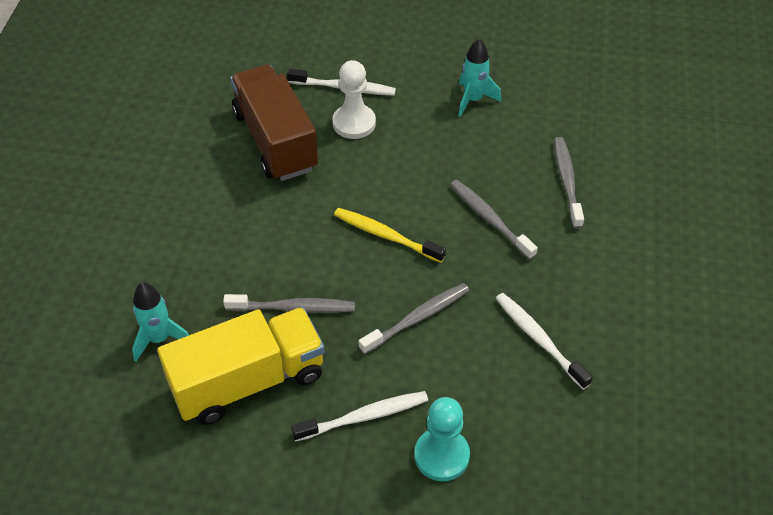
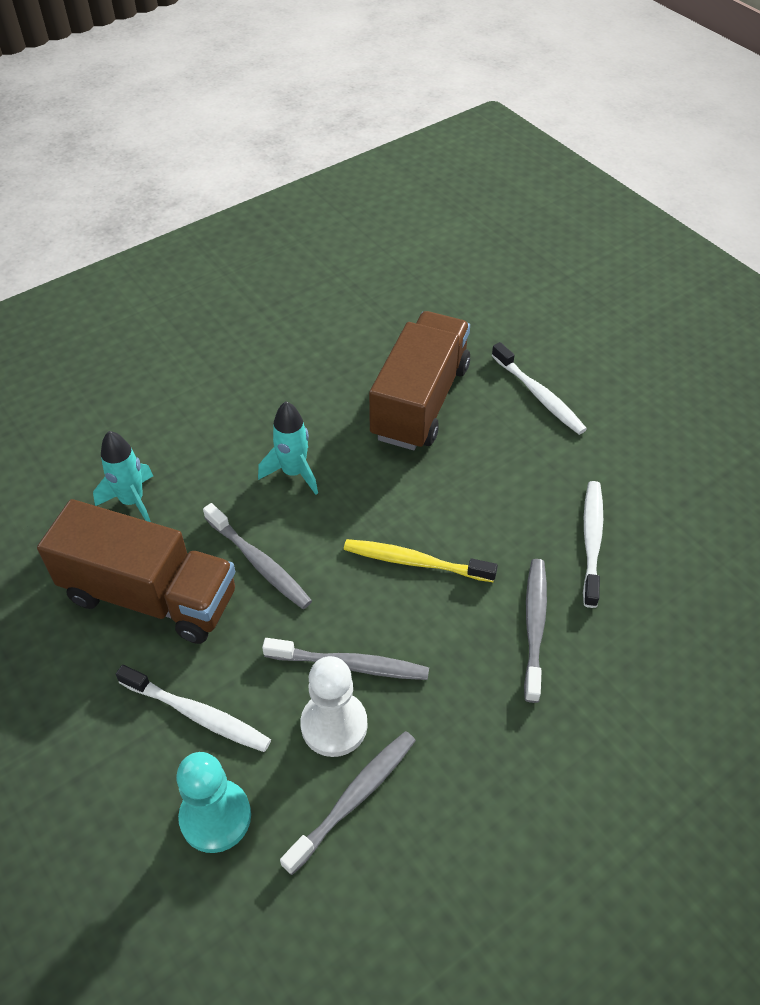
camera: 45 degrees right, 0 degrees up
yellow truck [157,307,325,425] -> brown truck [37,499,235,644]
white pawn [332,60,376,139] -> white pawn moved to [300,656,367,757]
yellow toothbrush [334,208,446,263] -> yellow toothbrush turned 60 degrees counterclockwise [344,539,498,582]
turquoise rocket [458,39,501,117] -> turquoise rocket moved to [258,401,318,495]
white toothbrush [495,293,593,390] -> white toothbrush moved to [583,481,603,608]
grey toothbrush [554,137,584,229] -> grey toothbrush moved to [280,731,416,875]

